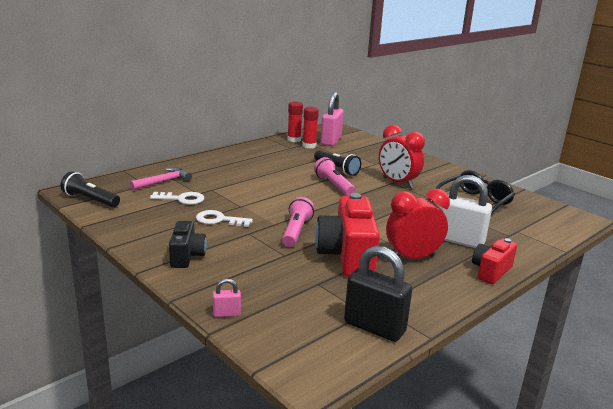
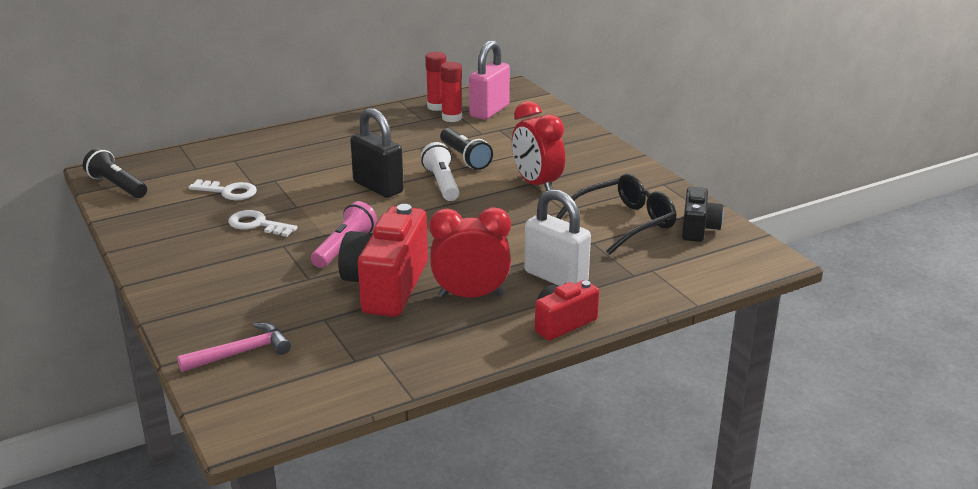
camera: 15 degrees right, 5 degrees up
pink hammer [130,168,192,191] -> pink hammer moved to [177,322,291,372]
black camera [169,221,207,268] -> black camera moved to [682,187,724,242]
pink padlock [213,279,241,317] -> none
pink flashlight [314,157,355,196] -> white flashlight [421,142,459,201]
black padlock [344,246,412,342] -> black padlock moved to [350,108,404,198]

